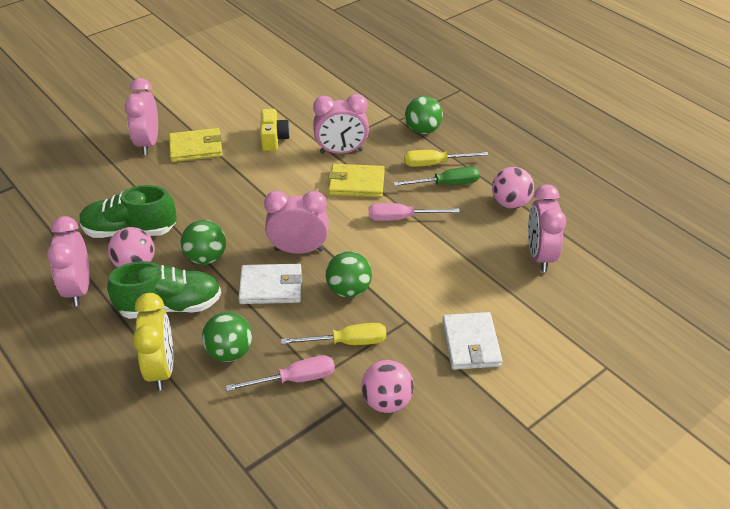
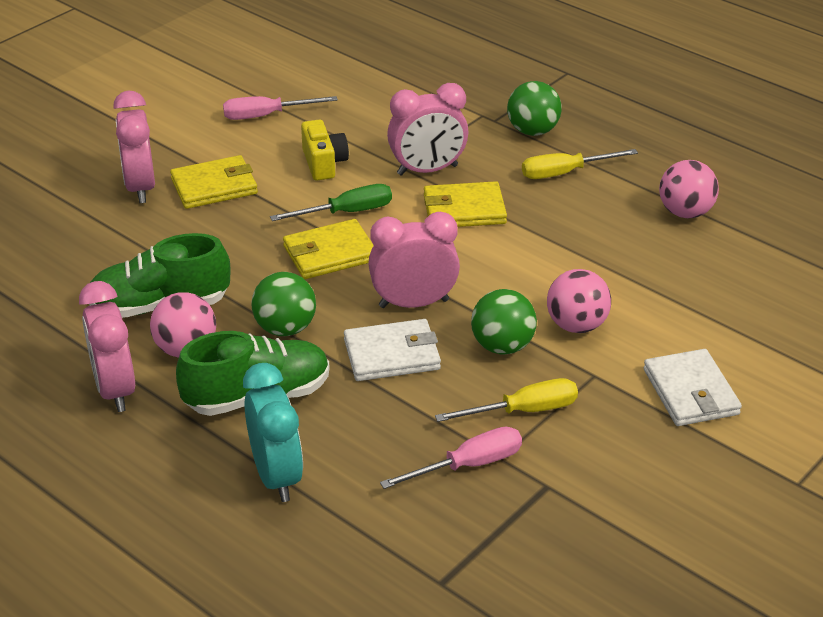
camera: 10 degrees left, 5 degrees down
yellow clock [133,293,173,390] -> turquoise clock [243,363,303,502]
green ball [202,312,252,362] -> none
pink ball [361,360,414,413] -> pink ball moved to [547,269,611,333]
pink screwdriver [369,203,459,221] -> pink screwdriver moved to [223,96,338,120]
green screwdriver [393,167,480,186] -> green screwdriver moved to [270,184,392,221]
pink clock [528,184,566,272] -> none
none -> yellow wallet [283,219,374,279]

